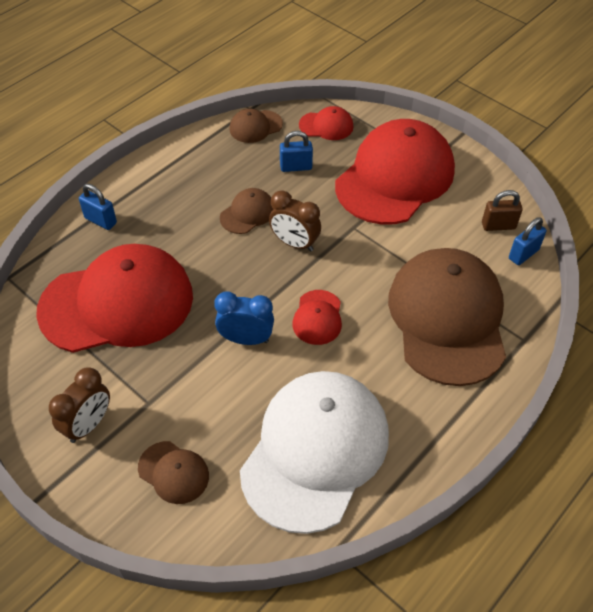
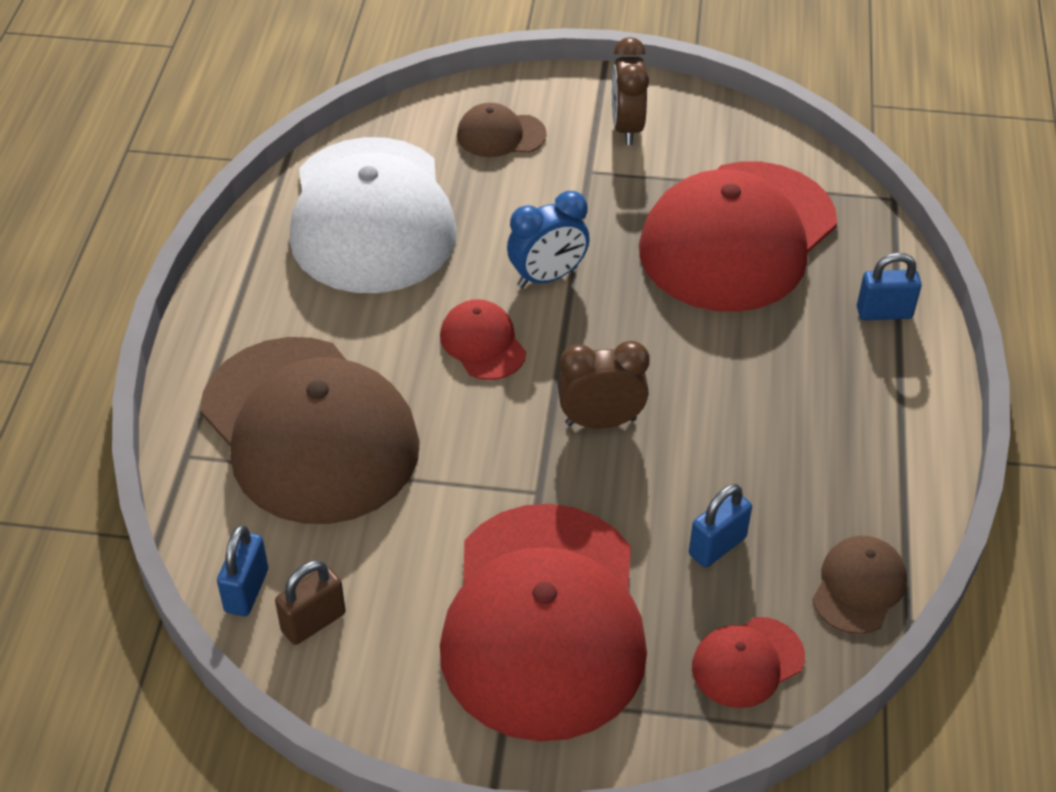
camera: 145 degrees right, 5 degrees down
brown cap [220,188,273,234] -> none

